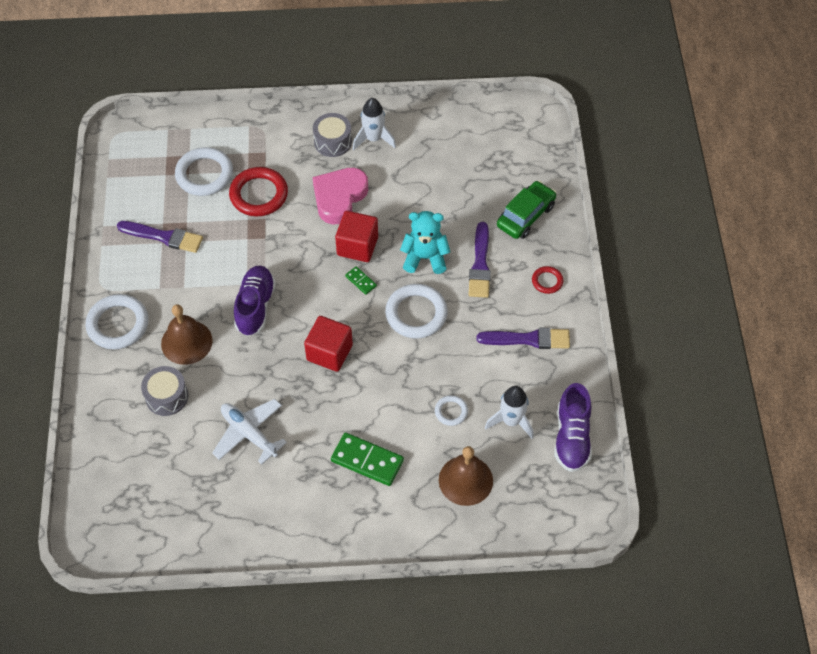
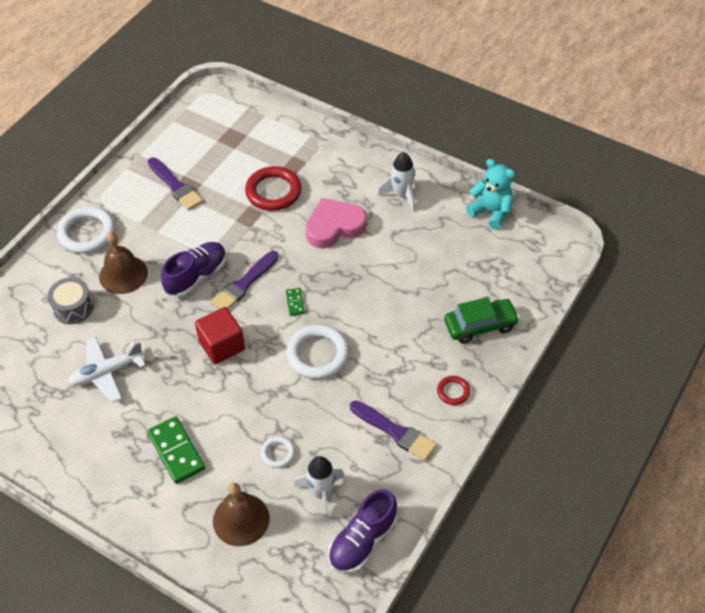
camera: 35 degrees right, 5 degrees down
white ring [175,147,233,196] -> none
white plane [212,399,287,465] -> white plane turned 105 degrees counterclockwise [68,337,146,403]
grey drum [313,113,352,157] -> none
red cube [335,211,378,262] -> none
turquoise teddy bear [400,211,450,274] -> turquoise teddy bear moved to [466,159,515,229]
purple brush [469,222,491,298] -> purple brush moved to [211,251,279,310]

